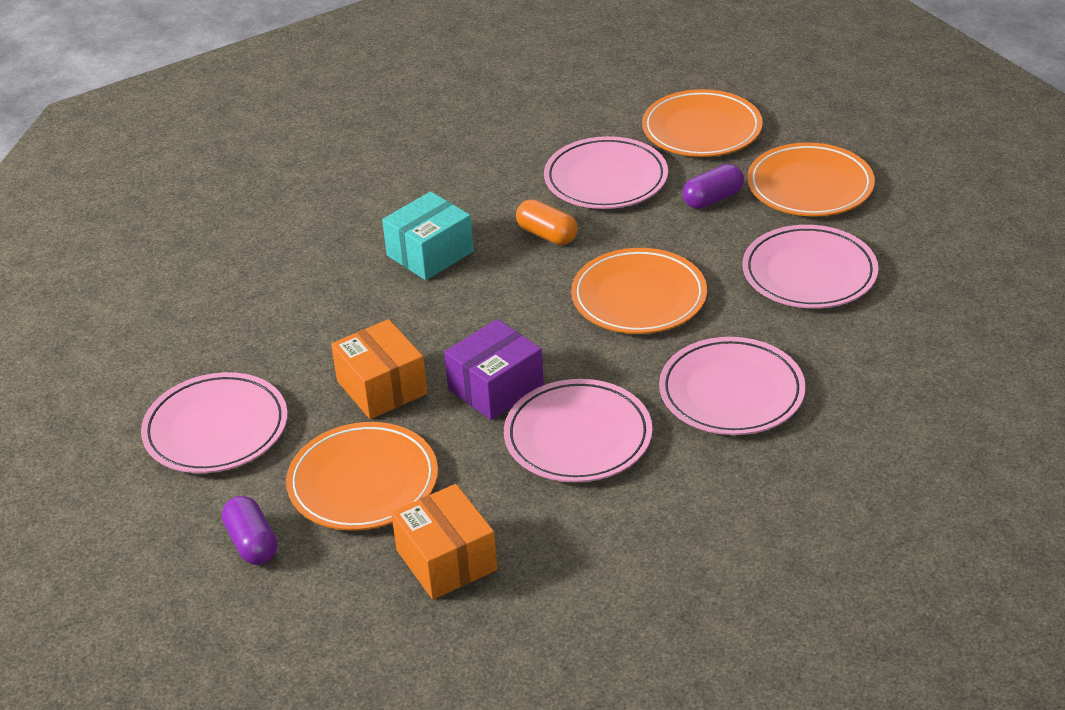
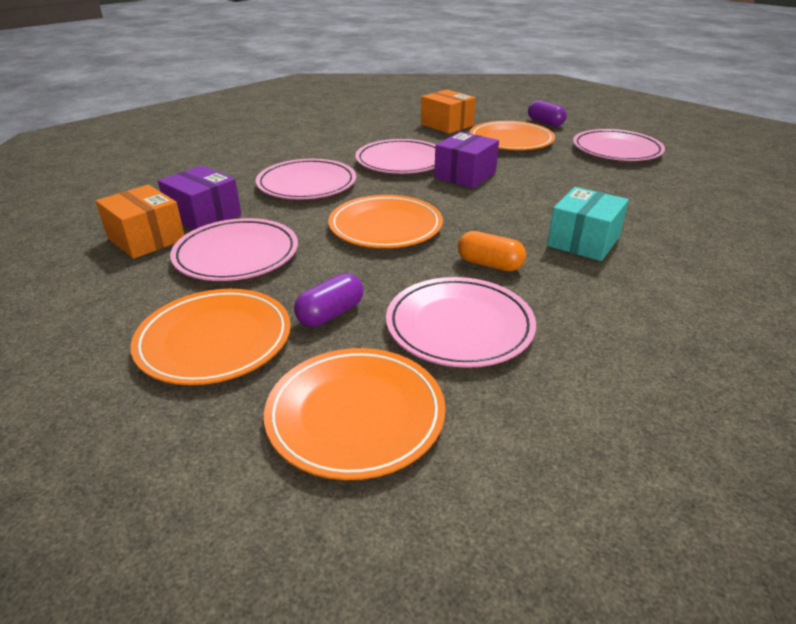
camera: 165 degrees right, 5 degrees down
orange box [331,319,428,419] -> orange box moved to [96,185,184,259]
none -> purple box [158,165,241,230]

